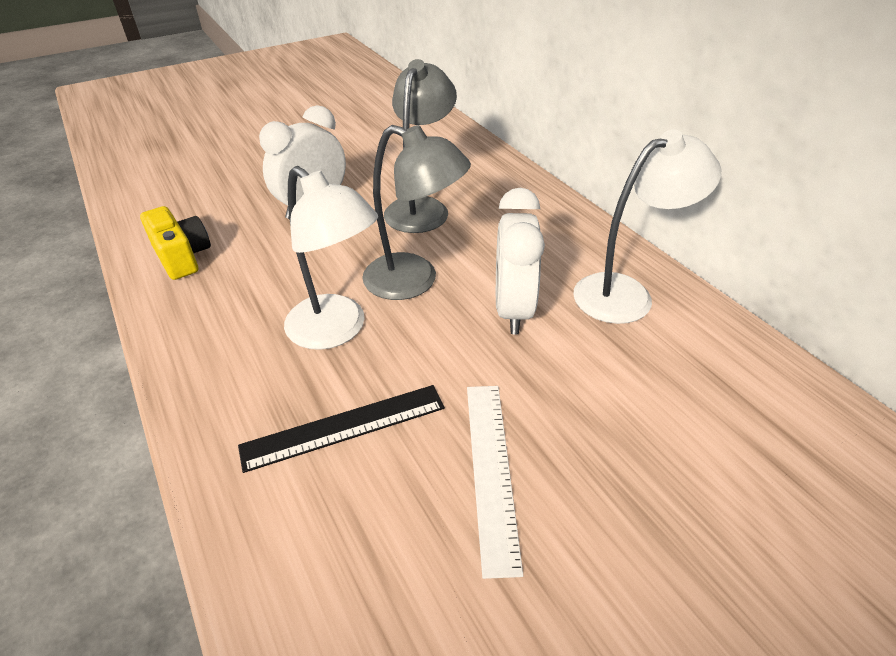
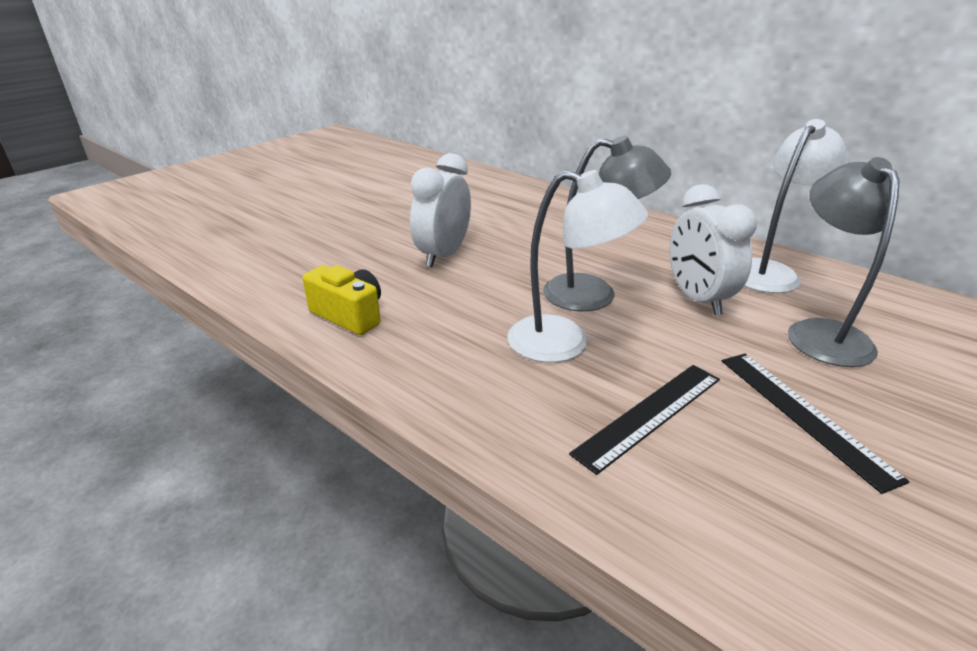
camera: 20 degrees left, 10 degrees down
grey lamp [384,59,457,233] -> grey lamp moved to [788,157,900,367]
white ruler [467,386,523,579] -> black ruler [722,354,910,494]

